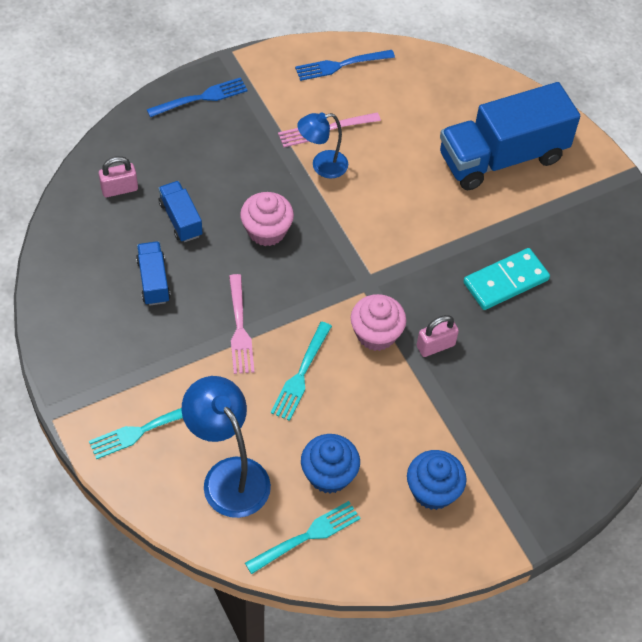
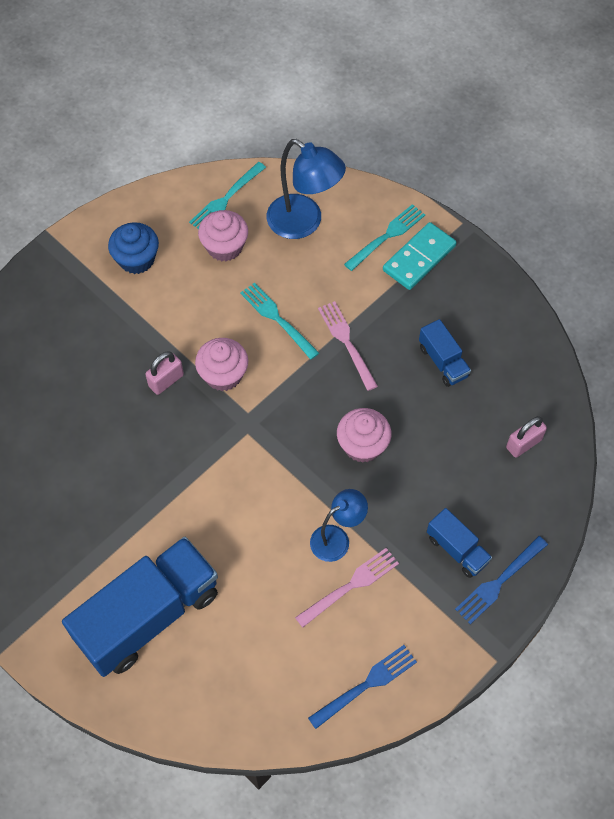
camera: 165 degrees right, 5 degrees up
blue truck [158,181,202,242] -> blue truck moved to [427,508,492,578]
turquoise fork [271,322,332,421] -> turquoise fork turned 45 degrees counterclockwise [240,283,319,360]
blue cupcake [301,434,360,494] -> pink cupcake [198,210,248,261]
turquoise domino [463,248,550,310] -> turquoise domino moved to [383,222,457,290]

